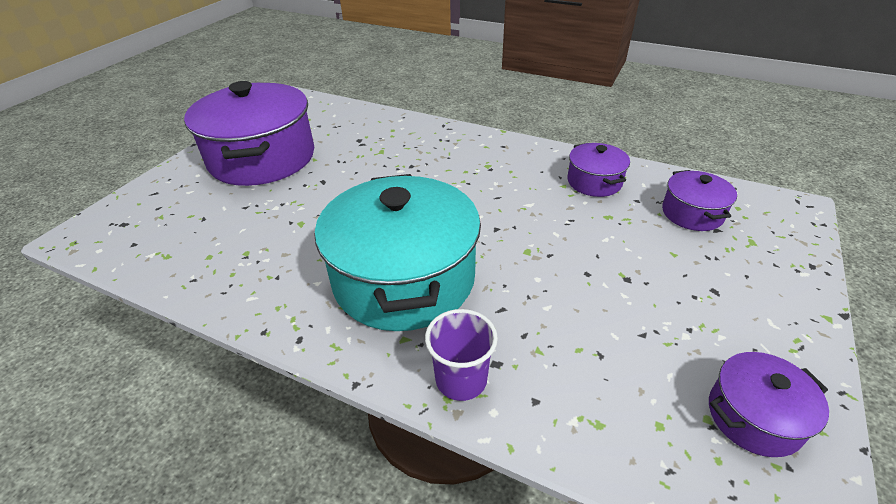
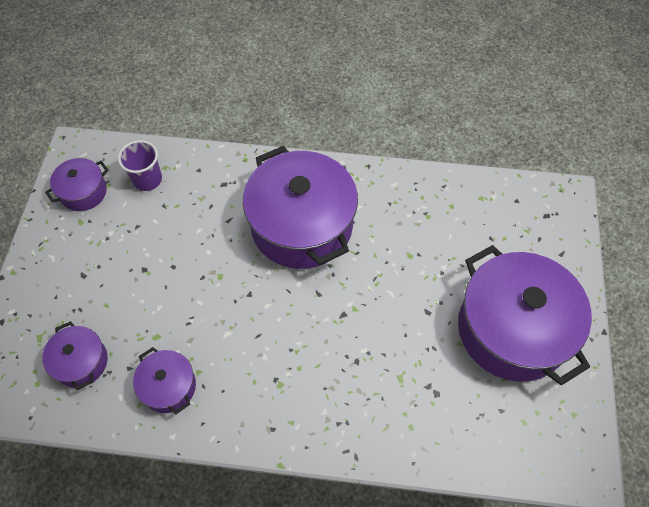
camera: 160 degrees right, 20 degrees up
turquoise pot [315,174,481,331] -> purple pot [243,146,358,269]
purple cup [425,309,498,401] -> purple cup moved to [118,140,162,191]

